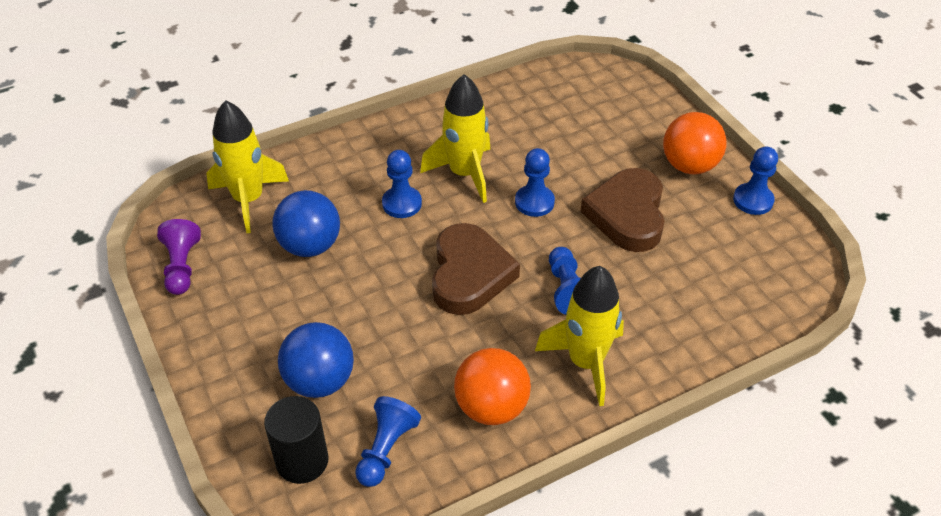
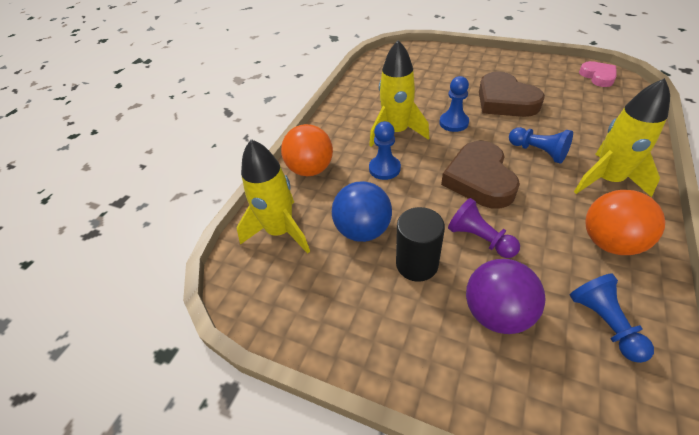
camera: 35 degrees left, 0 degrees up
purple pawn [157,219,201,295] -> purple pawn moved to [448,198,520,258]
black cylinder [264,396,329,484] -> black cylinder moved to [396,207,445,282]
blue ball [278,322,354,398] -> purple ball [466,259,545,334]
brown heart [432,223,520,315] -> brown heart turned 150 degrees counterclockwise [441,141,520,209]
orange ball [663,112,727,174] -> orange ball moved to [281,124,333,176]
blue pawn [733,146,778,215] -> none
none -> pink heart [579,61,617,87]

